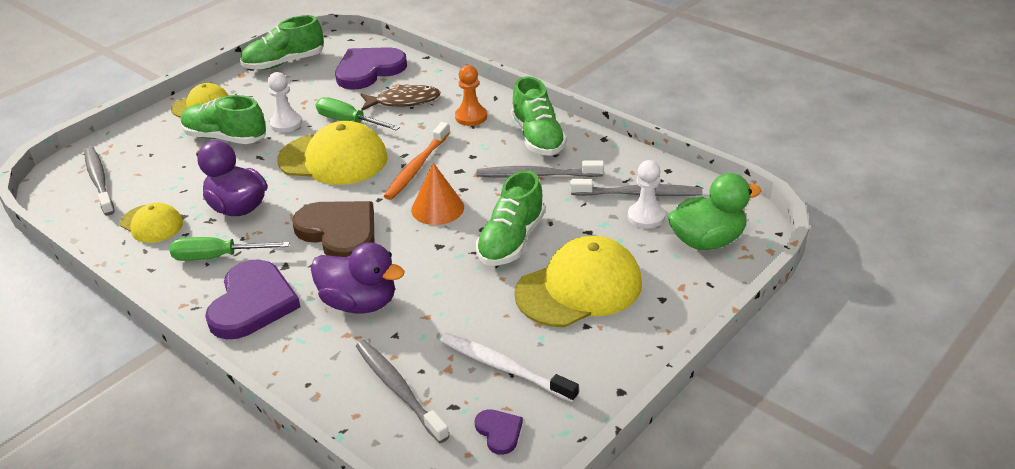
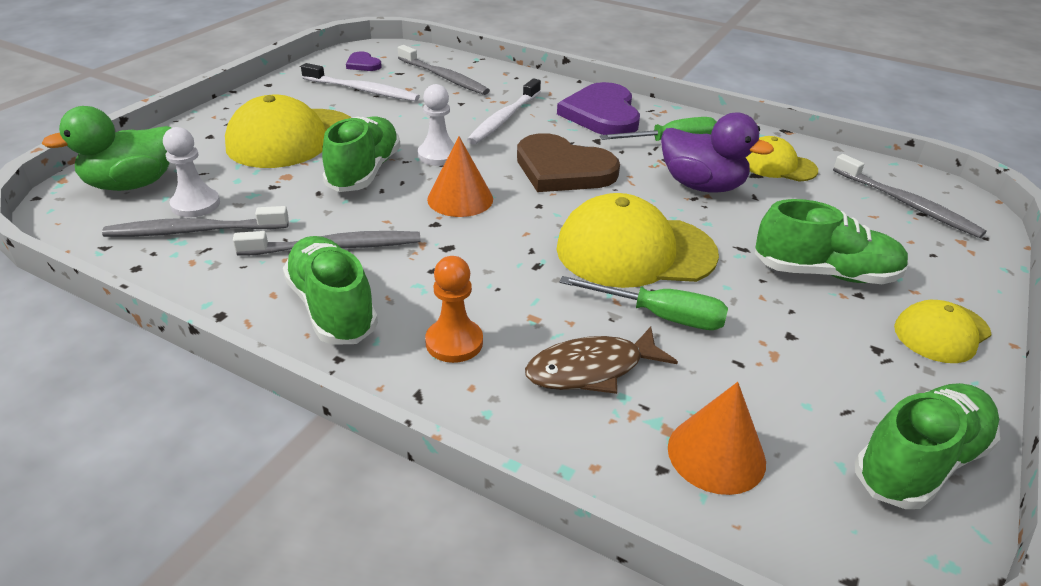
camera: 165 degrees right, 0 degrees up
white pawn [268,72,302,133] -> white pawn moved to [418,84,454,166]
purple duck [311,242,405,313] -> white toothbrush [467,78,541,145]
purple heart [335,47,407,90] -> orange cone [668,382,766,495]
orange toothbrush [384,122,450,200] -> none

